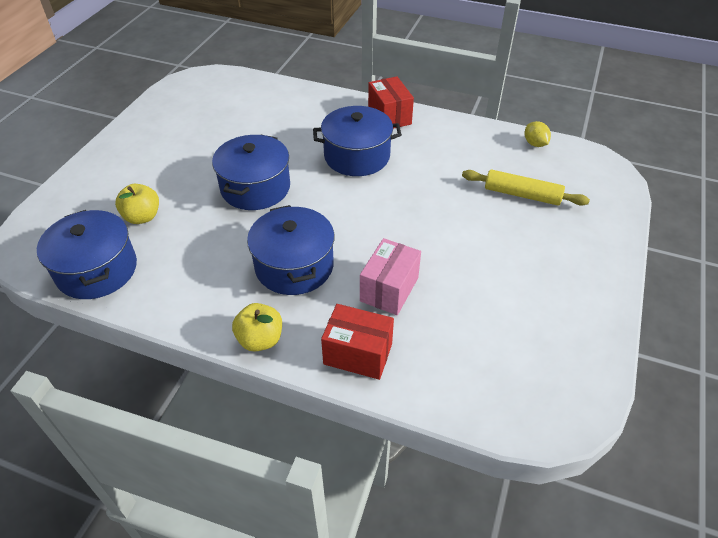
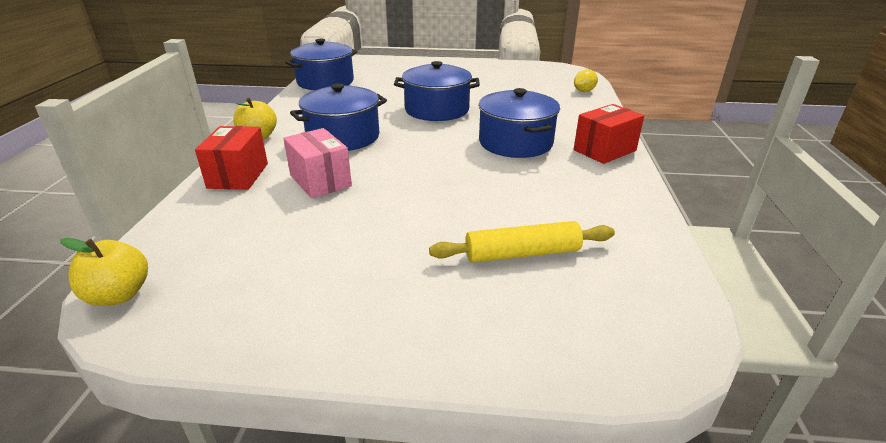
camera: 75 degrees right, 15 degrees down
yellow apple [115,184,159,224] -> yellow apple moved to [60,238,148,306]
pink box [360,238,421,315] -> pink box turned 45 degrees clockwise [283,128,352,198]
yellow rolling pin [462,170,590,206] -> yellow rolling pin turned 75 degrees clockwise [429,221,615,263]
yellow lemon [525,121,551,147] -> yellow lemon moved to [574,69,598,92]

